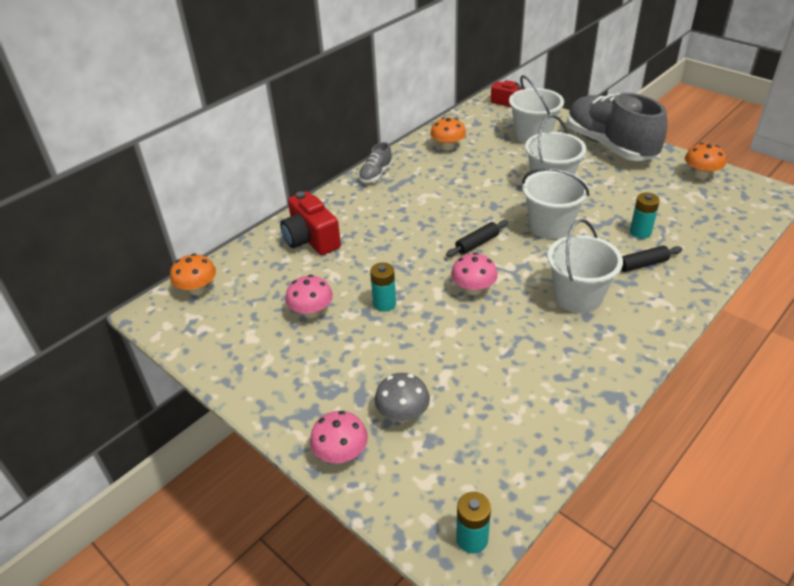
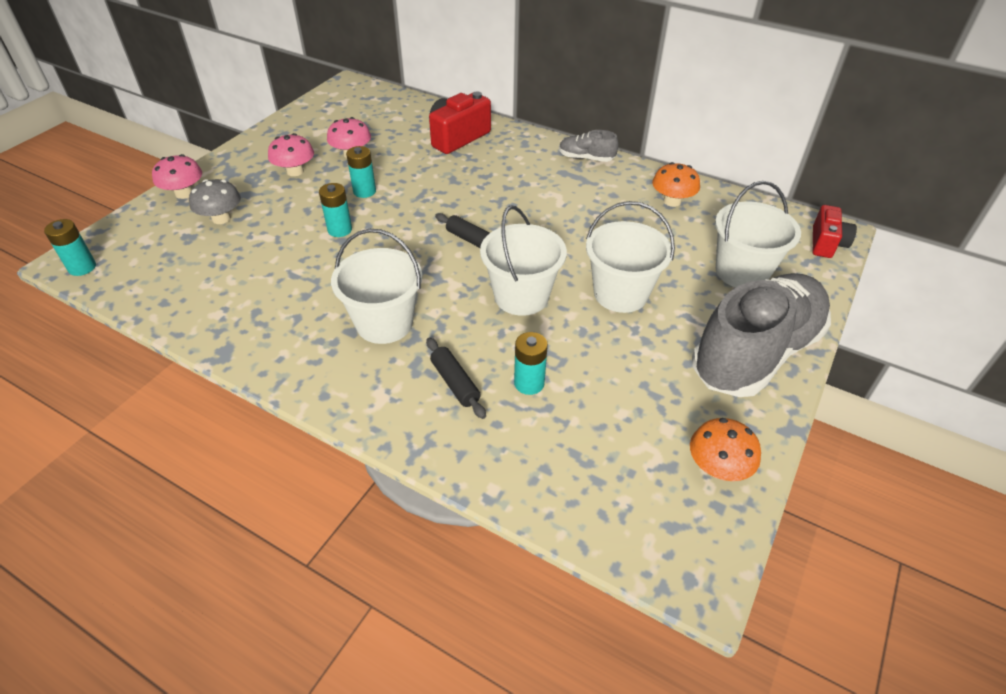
camera: 75 degrees right, 5 degrees up
orange mushroom [170,253,216,295] -> none
pink mushroom [451,252,498,295] -> pink mushroom moved to [268,133,314,176]
none -> turquoise battery [319,183,352,237]

